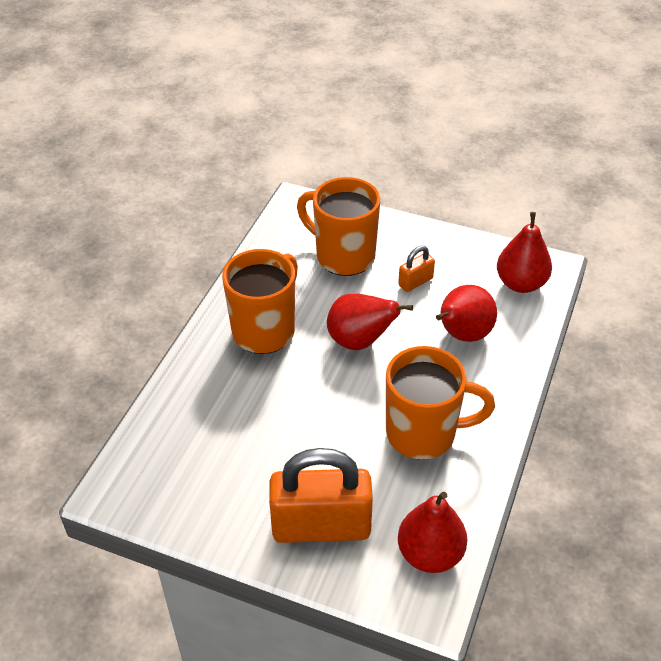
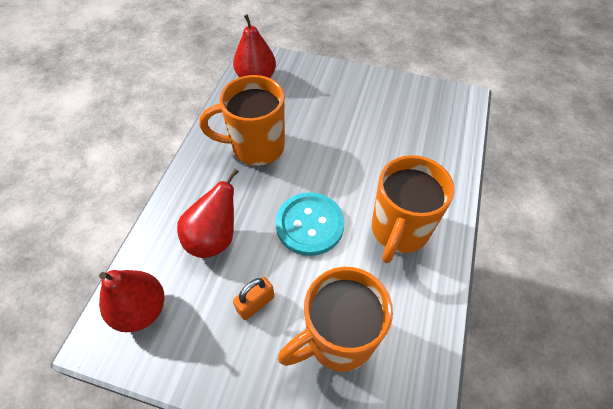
camera: 175 degrees right, 10 degrees up
orange padlock [269,448,373,543] -> none
orange mug [297,177,380,276] -> orange mug turned 120 degrees clockwise [278,267,393,372]
red pear [327,293,413,350] -> turquoise button [275,192,344,256]

